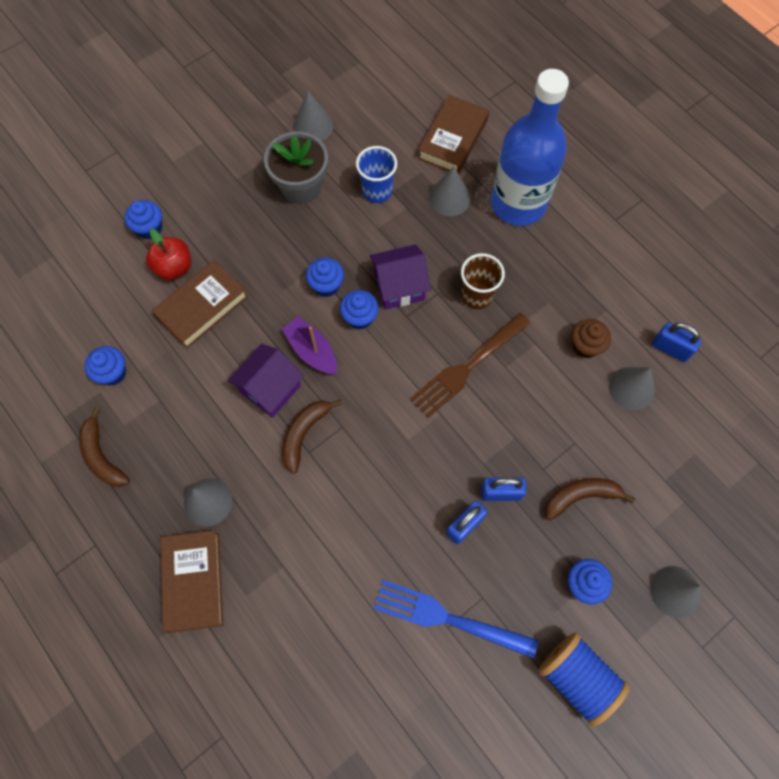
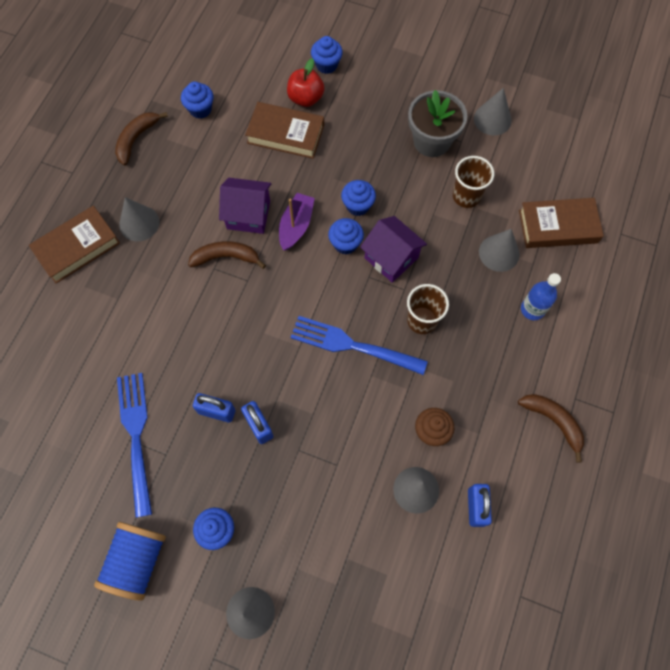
camera: 60 degrees right, 0 degrees up
blue cup [356,146,397,203] -> brown cup [453,156,494,208]
brown fork [410,313,531,418] -> blue fork [290,316,428,375]
blue bottle [491,69,569,226] -> blue bottle [521,273,561,320], size x0.44
brown banana [545,478,635,520] -> brown banana moved to [518,394,584,463]

